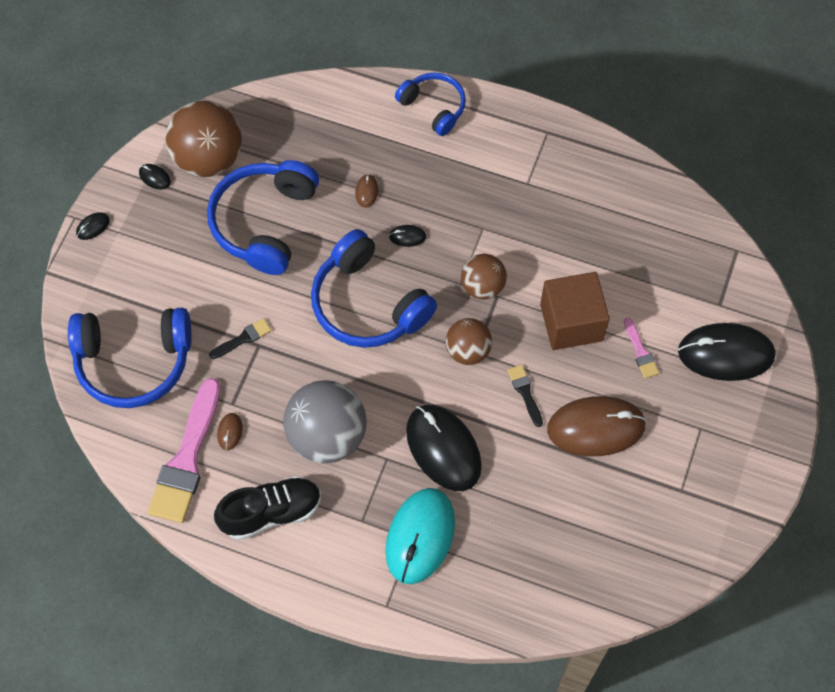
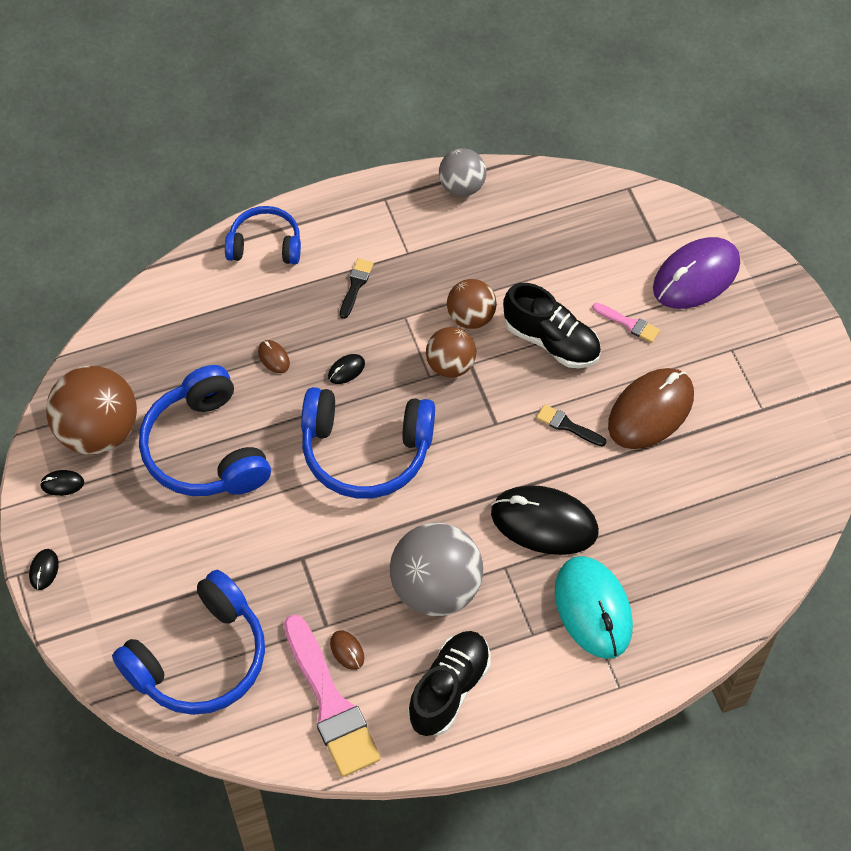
camera: 40 degrees left, 5 degrees down
black brush [209,318,272,359] -> black brush moved to [340,258,373,319]
brown ball [446,318,492,365] -> brown ball moved to [447,279,497,329]
brown cube [540,272,610,350] -> black shoe [503,283,601,368]
black mouse [678,323,775,381] -> purple mouse [653,237,740,309]
none -> grey ball [439,148,486,197]

